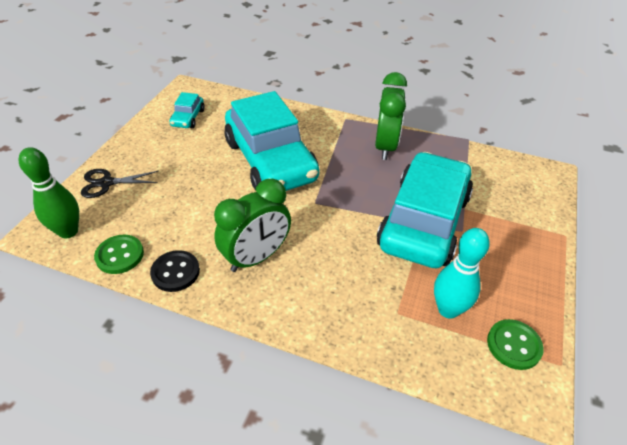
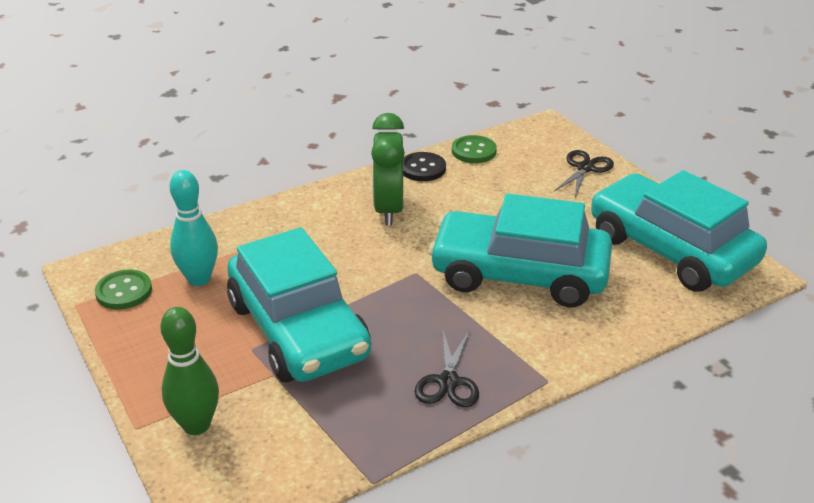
camera: 130 degrees right, 10 degrees down
green bowling pin [18,147,79,239] -> green bowling pin moved to [160,307,219,435]
turquoise car [169,92,205,128] -> turquoise car [591,170,767,292], size x2.41
green clock [375,72,407,160] -> black scissors [414,330,479,407]

